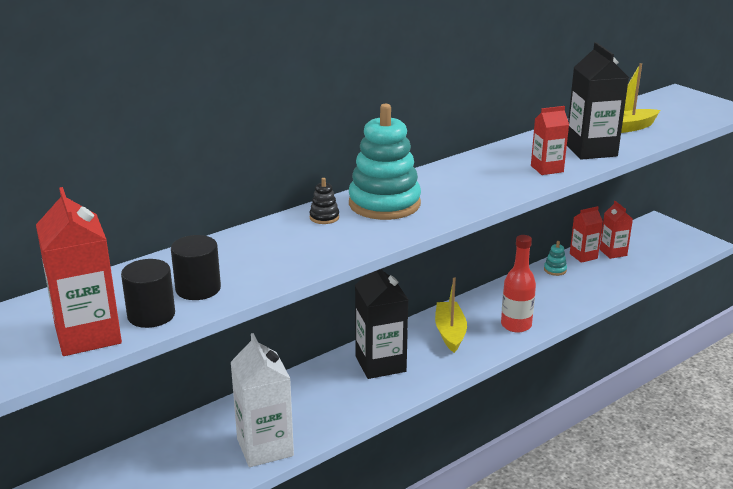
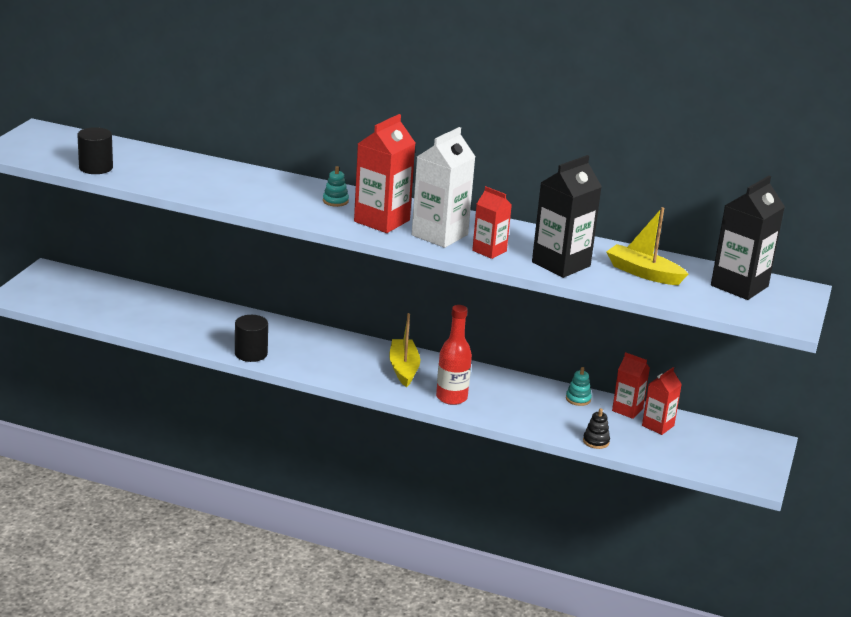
camera: 55 degrees right, 0 degrees up
red carton [36,187,122,356] -> red carton moved to [354,114,415,233]
black cylinder [171,235,221,300] -> black cylinder moved to [235,315,268,362]
white carton [231,333,294,467] -> white carton moved to [412,127,475,248]
black stacking toy [309,178,339,224] -> black stacking toy moved to [583,408,610,449]
turquoise stacking toy [349,104,421,220] -> turquoise stacking toy [323,166,349,207], size x0.40
black carton [355,269,408,379] -> black carton moved to [711,176,785,300]
yellow boat [435,277,467,353] -> yellow boat turned 60 degrees counterclockwise [389,313,420,387]

